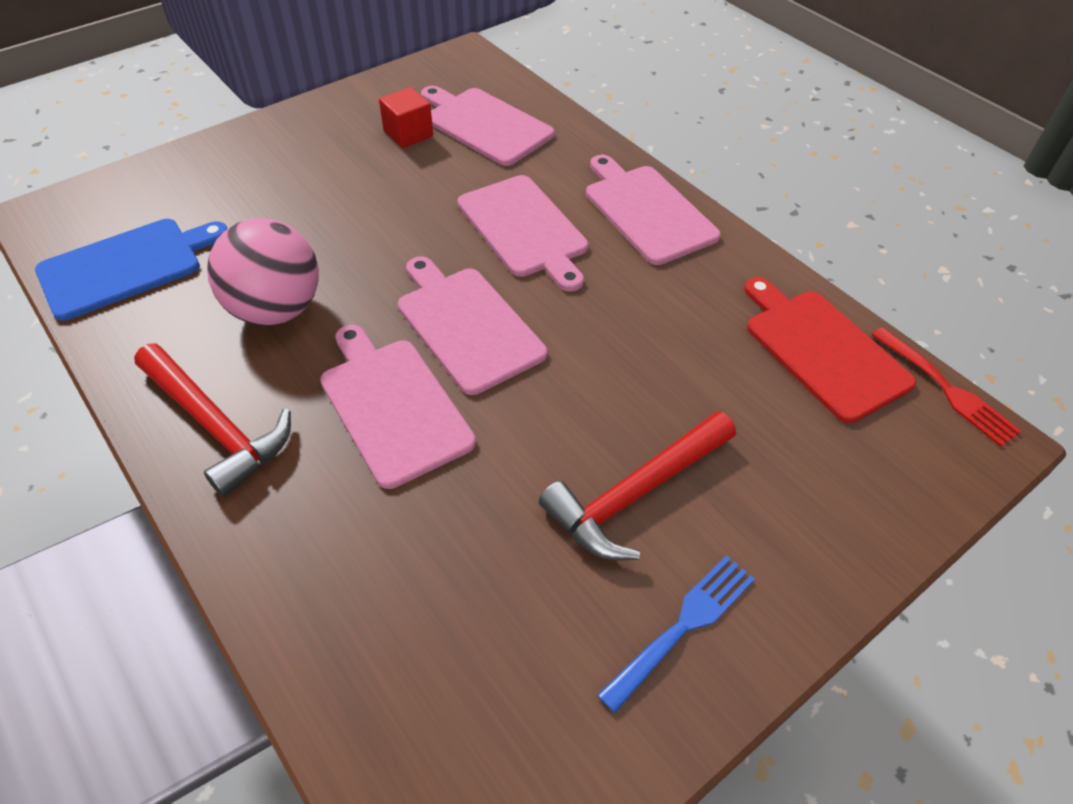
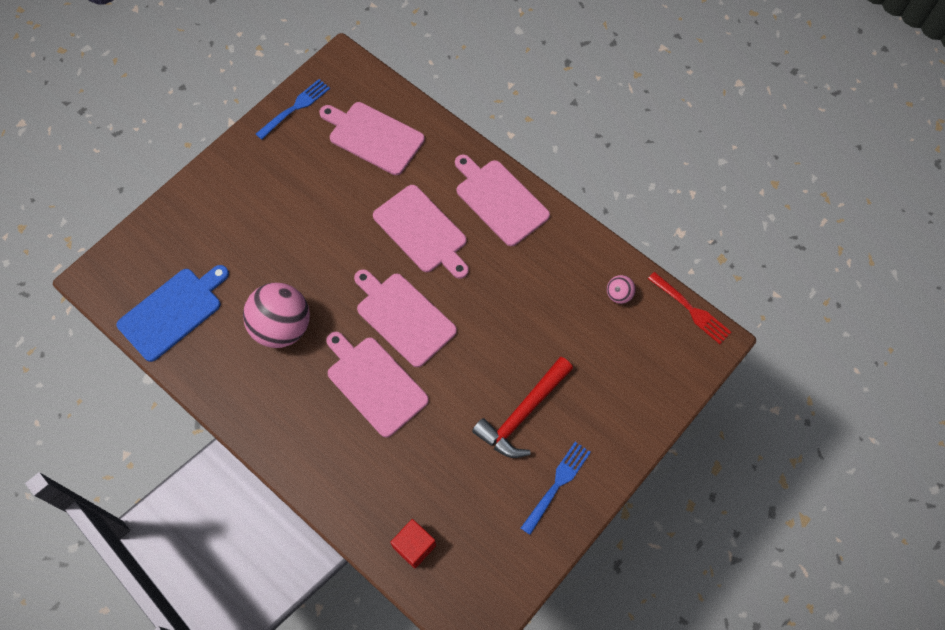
camera: 10 degrees left, 15 degrees up
red hammer [134,343,291,497] -> none
red cube [379,87,433,148] -> red cube moved to [390,519,436,569]
red cutting board [744,277,916,423] -> pink ball [607,275,636,304]
none -> blue fork [256,79,330,140]

